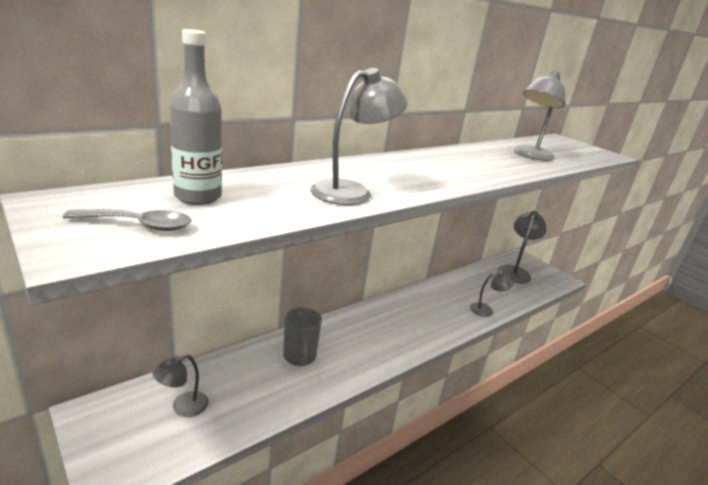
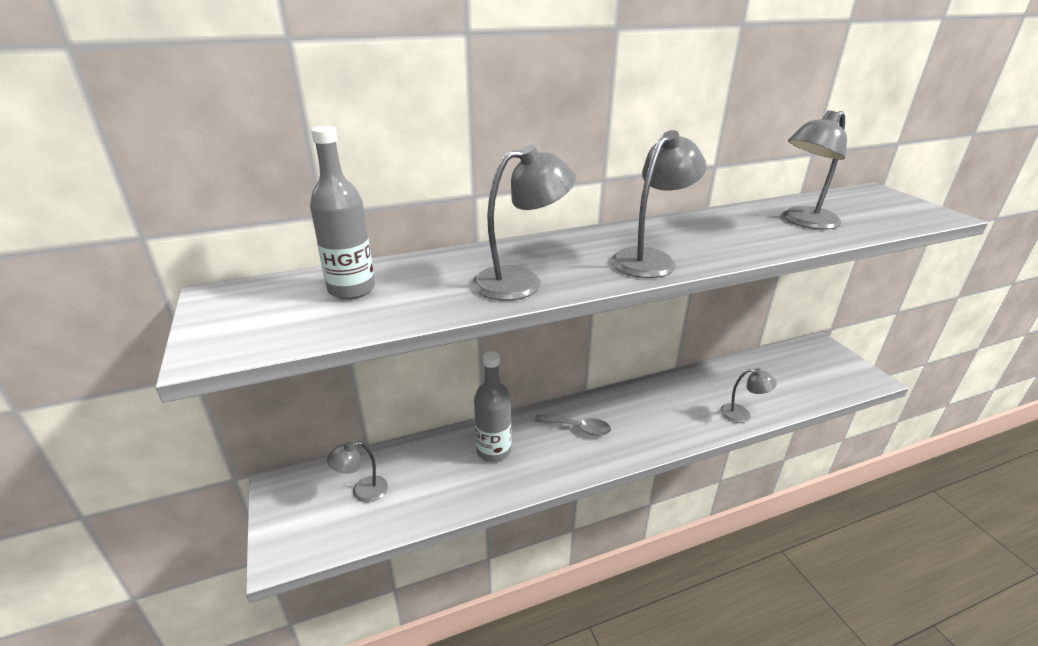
camera: 20 degrees right, 5 degrees up
grey spoon [63,209,192,231] -> grey spoon moved to [535,415,611,436]
grey mug [283,307,322,366] -> grey bottle [474,351,511,462]
grey lamp [498,211,547,284] -> grey lamp moved to [611,130,707,278]

